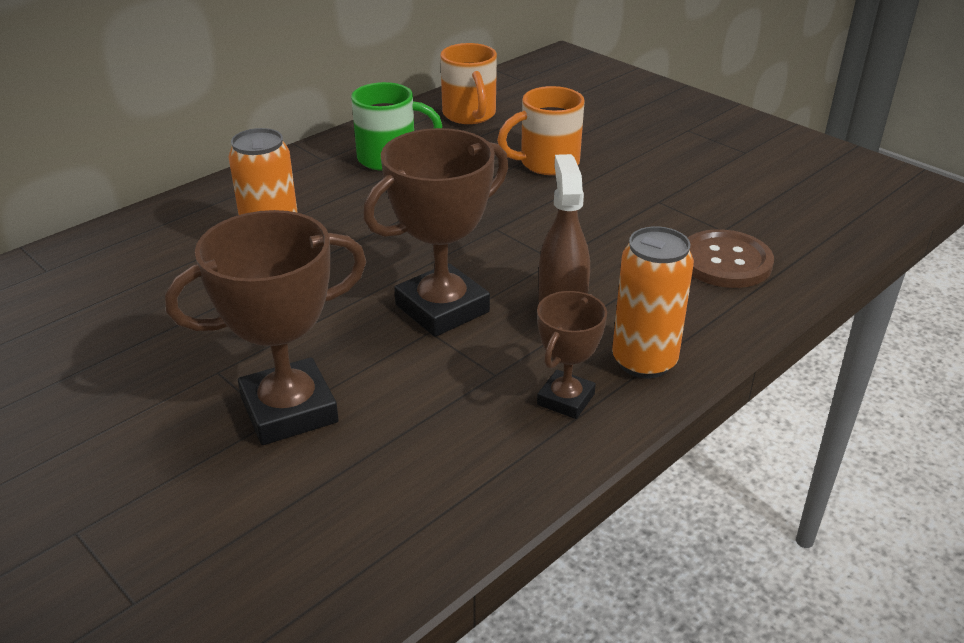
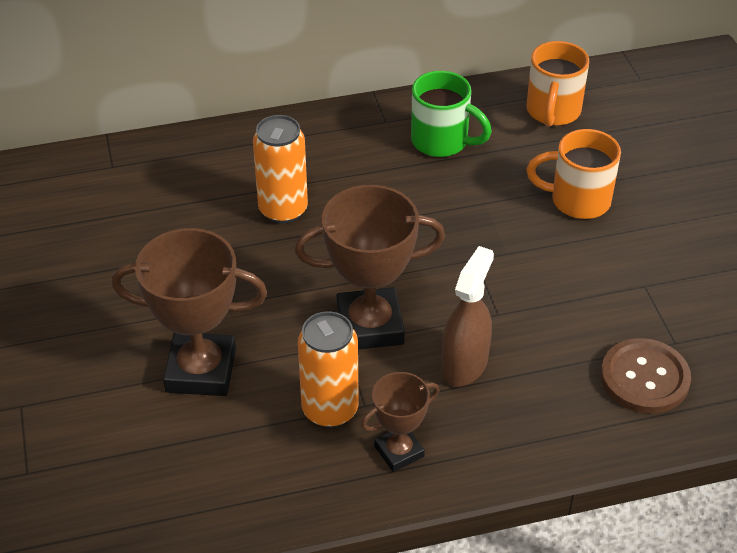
camera: 30 degrees right, 10 degrees up
orange can [612,226,694,378] -> orange can moved to [298,311,359,428]

